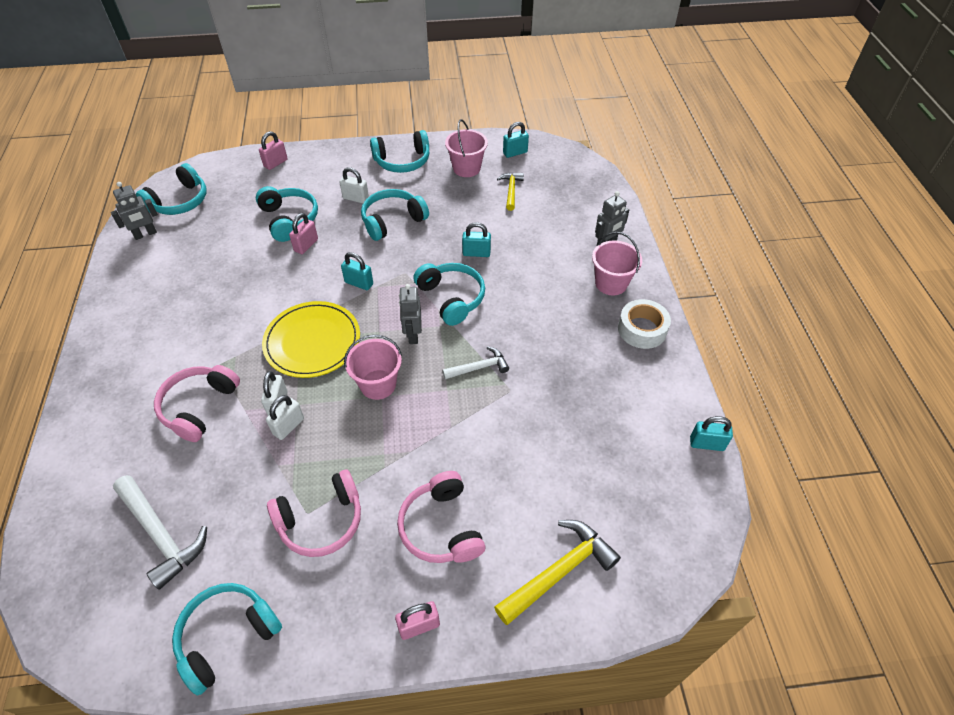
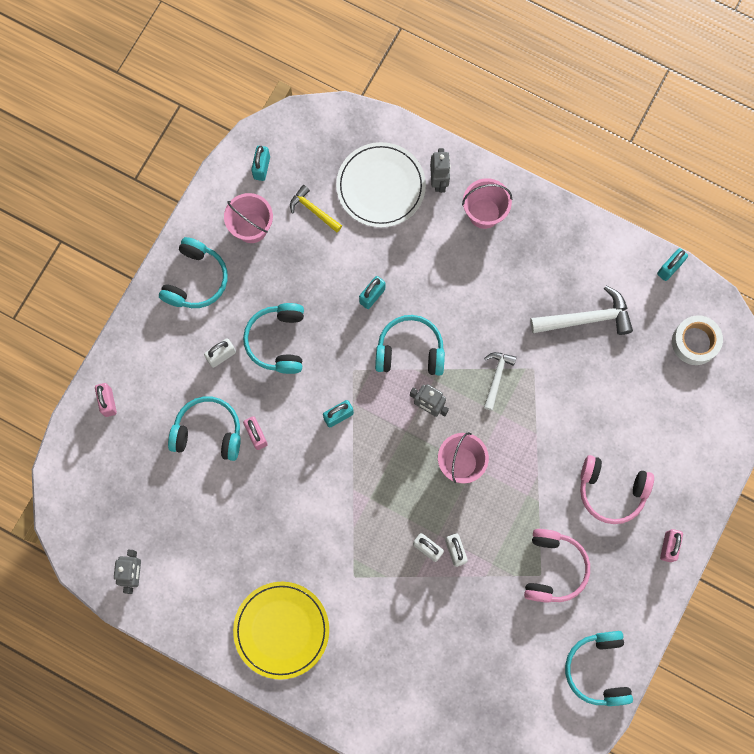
camera: 55 degrees left, 25 degrees up
white hammer [113,475,207,590] -> white hammer moved to [530,286,633,335]
turquoise headphones [136,163,207,215] -> none
pink headphones [154,365,240,442] -> none
yellow plate [262,301,360,378] -> yellow plate moved to [233,582,329,680]
yellow hammer [494,520,621,625] -> none
white tape [618,299,671,349] -> white tape moved to [672,315,723,365]
none -> white plate [336,142,426,228]

